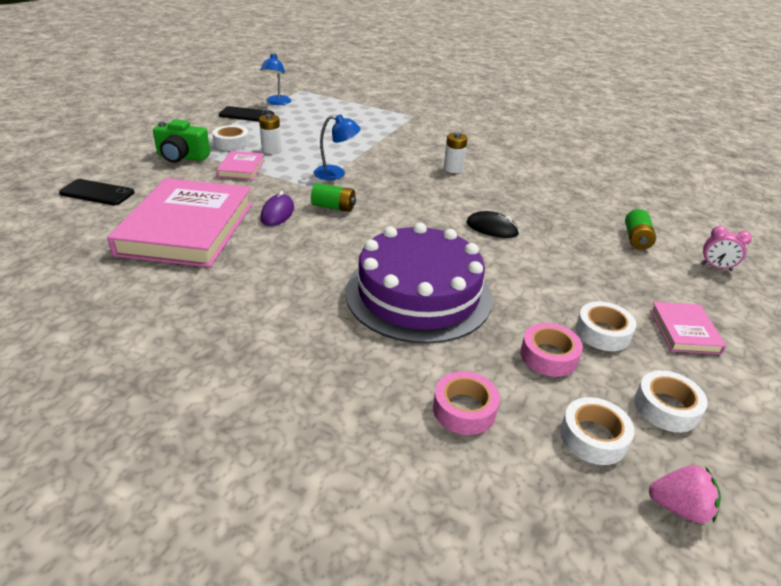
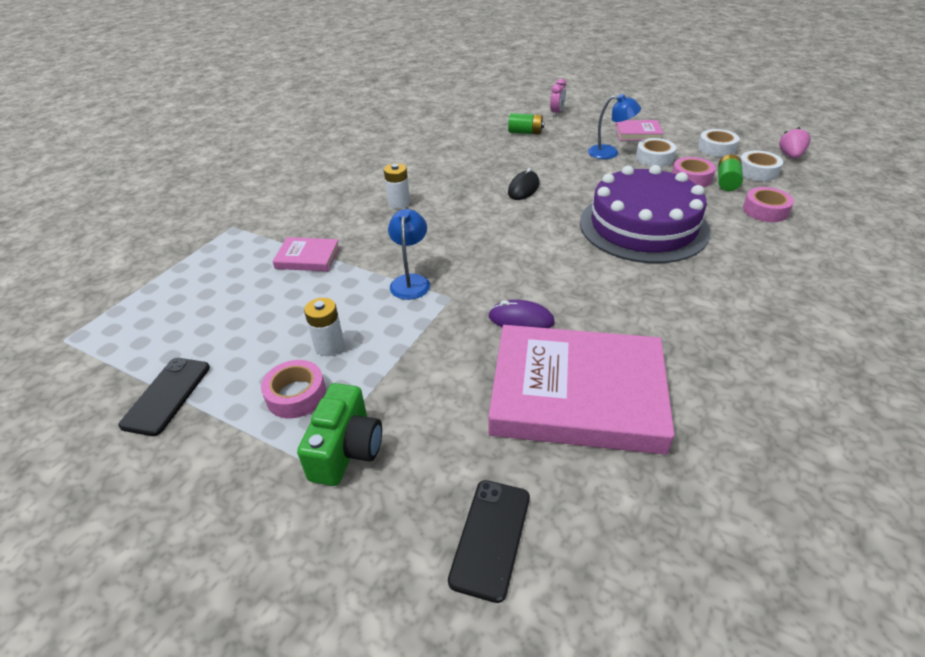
camera: 85 degrees left, 5 degrees up
white tape [212,125,250,151] -> pink tape [261,360,326,418]
pink book [217,151,265,180] -> pink book moved to [273,237,340,271]
blue lamp [260,53,291,105] -> blue lamp moved to [588,94,641,159]
green battery [311,183,356,212] -> green battery moved to [718,154,743,191]

